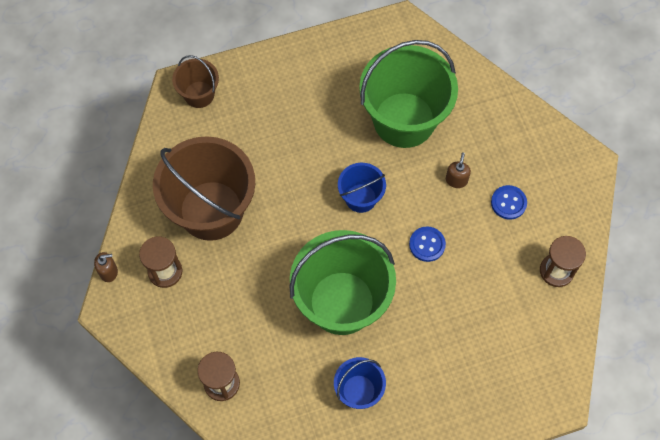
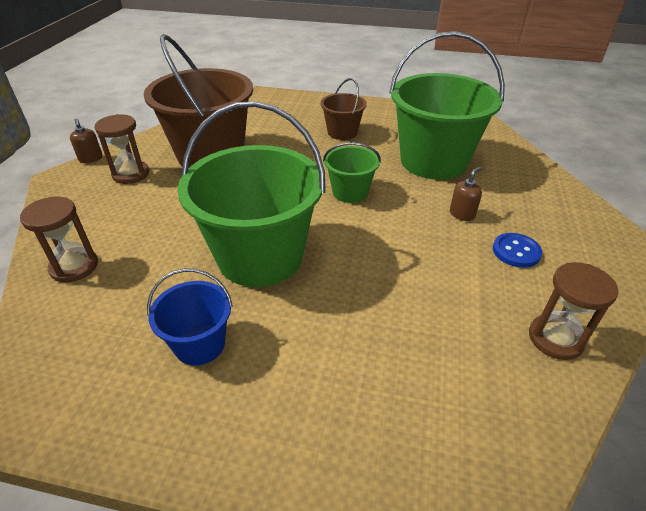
camera: 30 degrees right, 25 degrees down
brown soap dispenser [94,252,118,282] -> brown soap dispenser turned 45 degrees clockwise [70,119,103,163]
brown bucket [172,55,219,108] -> brown bucket moved to [320,78,367,140]
blue bucket [338,163,386,213] -> green bucket [323,143,381,203]
blue button [409,226,446,262] -> none

